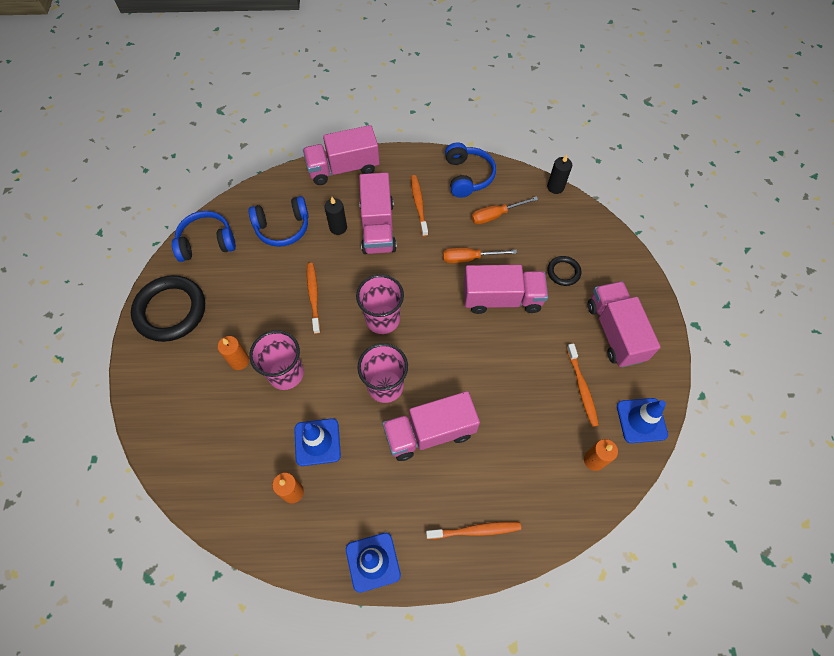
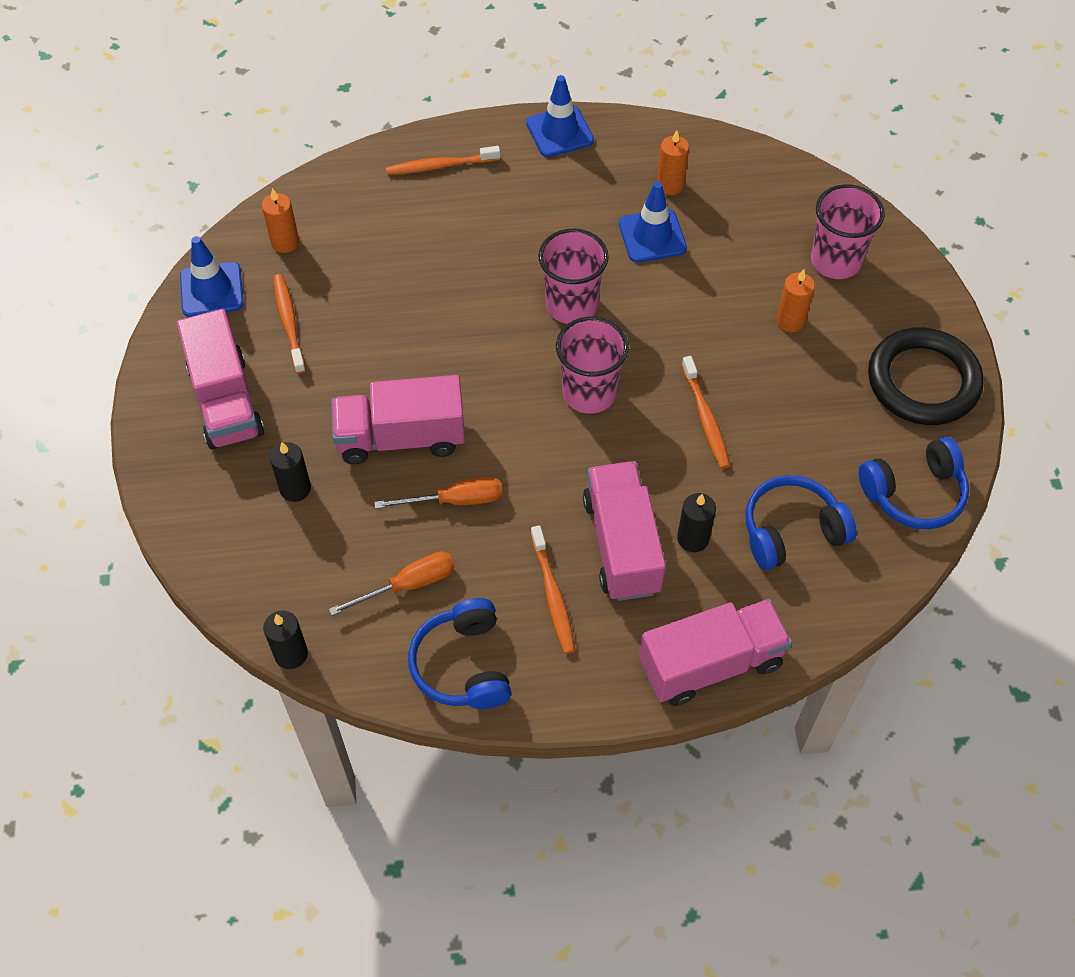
camera: 175 degrees right, 5 degrees down
pink cup [249,330,304,390] -> pink cup moved to [811,184,885,279]
pink truck [383,391,480,461] -> none
black ring [548,256,581,286] -> black candle [270,442,311,502]

